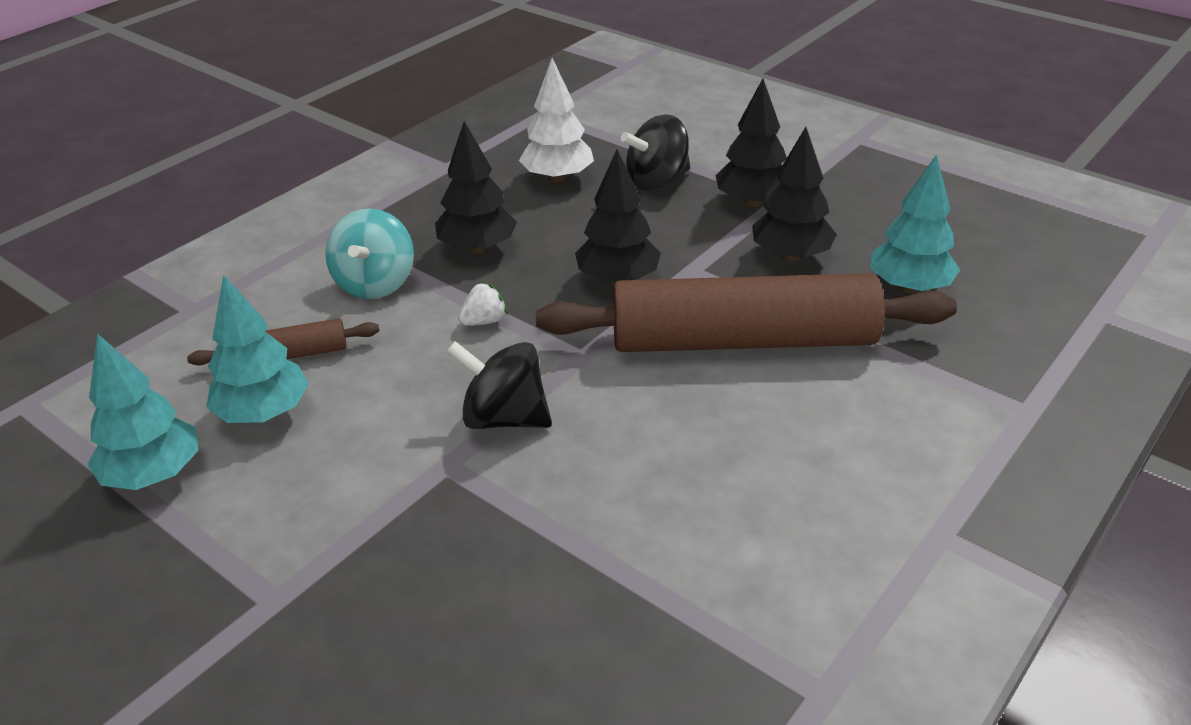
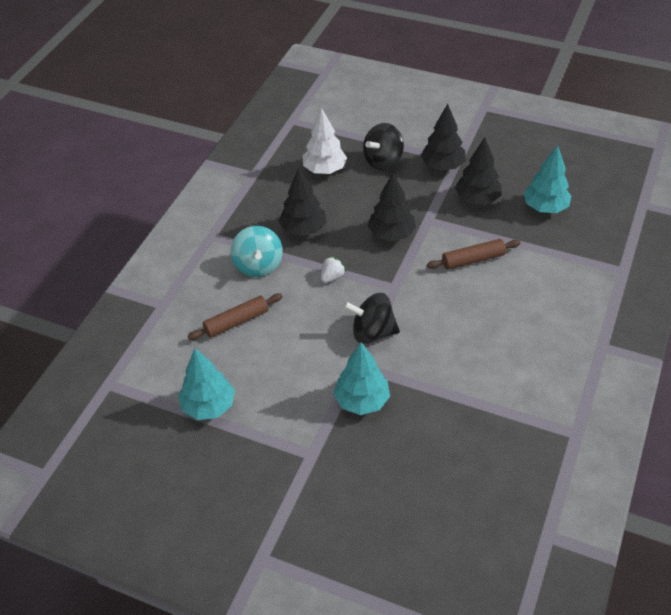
camera: 15 degrees left, 10 degrees up
turquoise tree [206,275,309,423] -> turquoise tree moved to [334,342,390,415]
brown rolling pin [536,273,957,352] -> brown rolling pin [427,239,521,270], size x0.45

